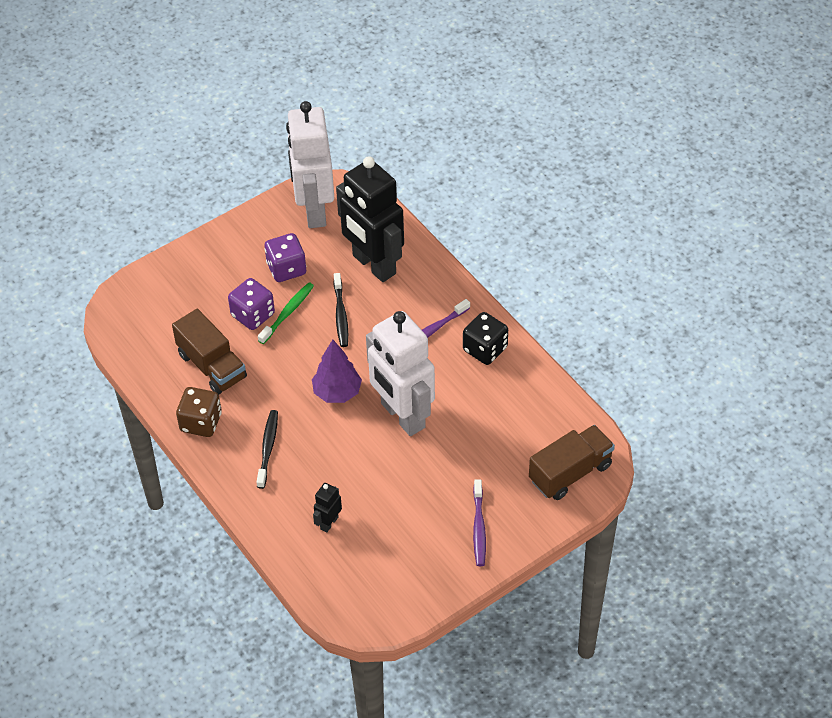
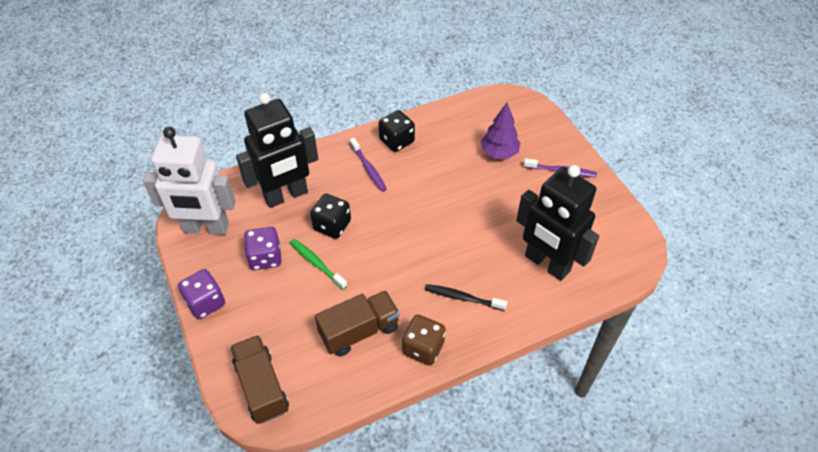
camera: 80 degrees left, 0 degrees up
purple dice [228,278,275,330] -> purple dice moved to [178,269,225,319]
purple tree [312,339,362,403] -> purple tree moved to [481,103,520,159]
black robot [313,483,342,533] -> black robot [516,165,599,281], size x2.45
black toothbrush [334,273,348,347] -> black dice [310,194,351,239]
white robot [366,311,435,436] -> none
brown truck [529,425,615,500] -> brown truck moved to [230,335,289,424]

